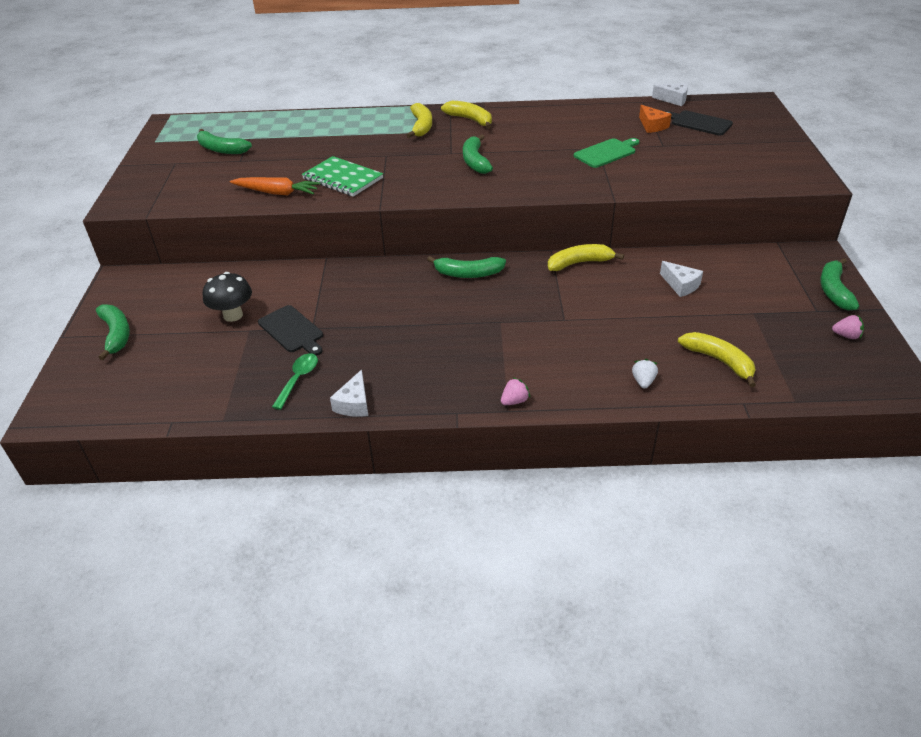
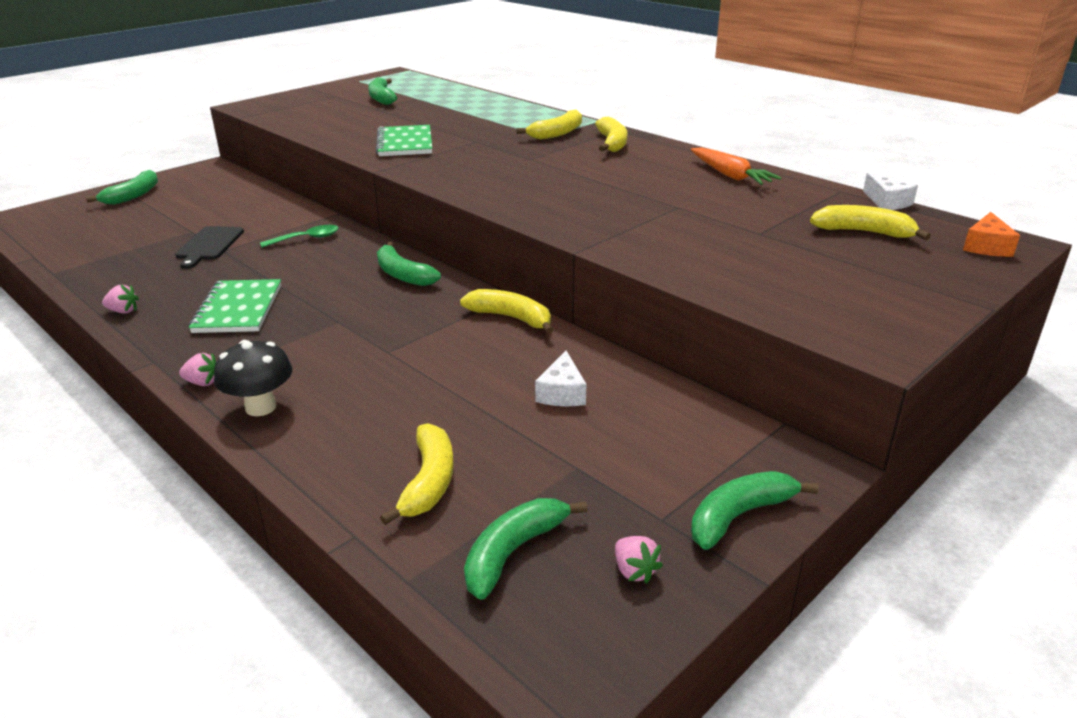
camera: 45 degrees right, 10 degrees down
black mushroom [203,272,252,322] -> black mushroom moved to [214,340,292,416]
orange carrot [230,177,320,195] -> orange carrot moved to [691,147,782,185]
green spoon [272,353,318,410] -> green spoon moved to [260,225,339,248]
white cheese [330,370,368,417] -> pink strawberry [102,284,139,313]
green banana [463,134,493,174] -> green banana moved to [464,498,588,600]
green cutting board [574,138,639,168] -> none
white strawberry [632,359,658,388] -> none
orange cheese [639,105,672,133] -> orange cheese moved to [963,212,1020,257]
black cutting board [664,110,733,135] -> yellow banana [810,205,931,240]
none -> green notebook [189,279,281,333]

